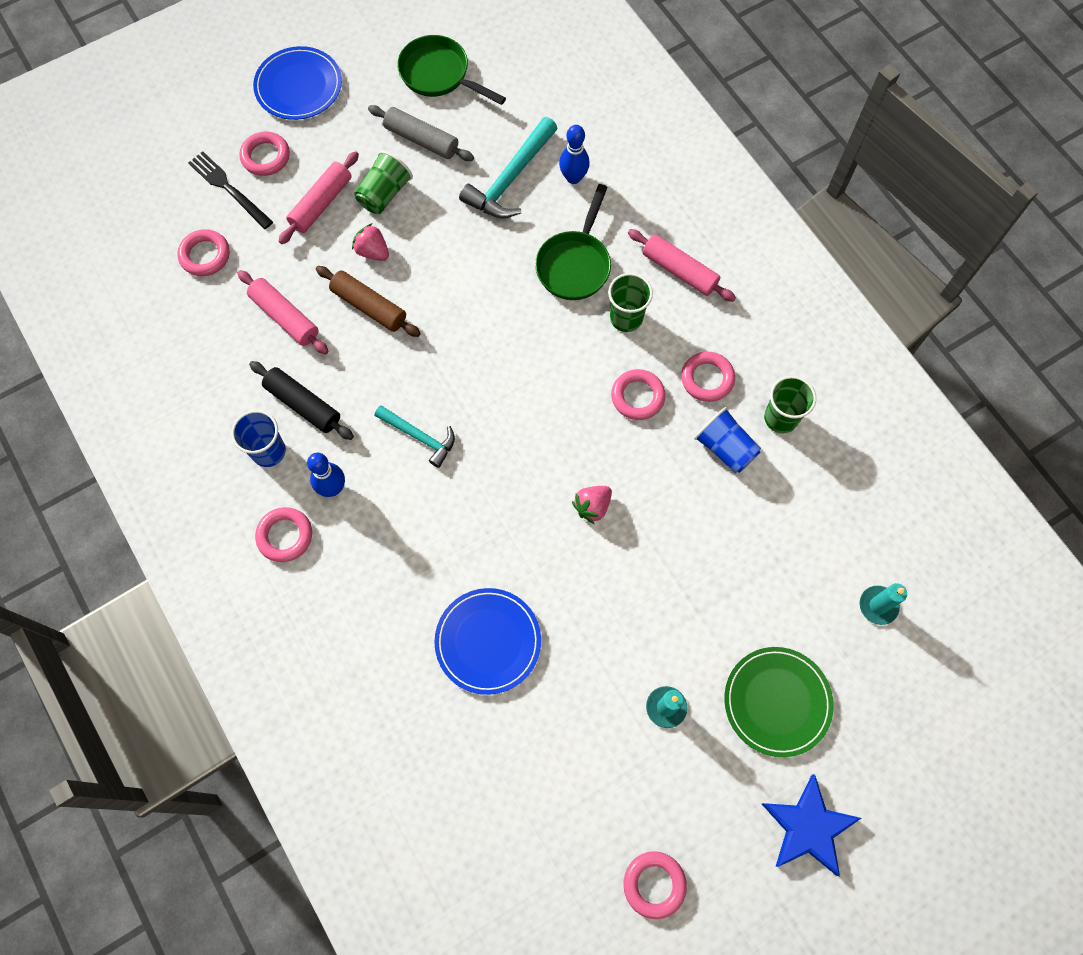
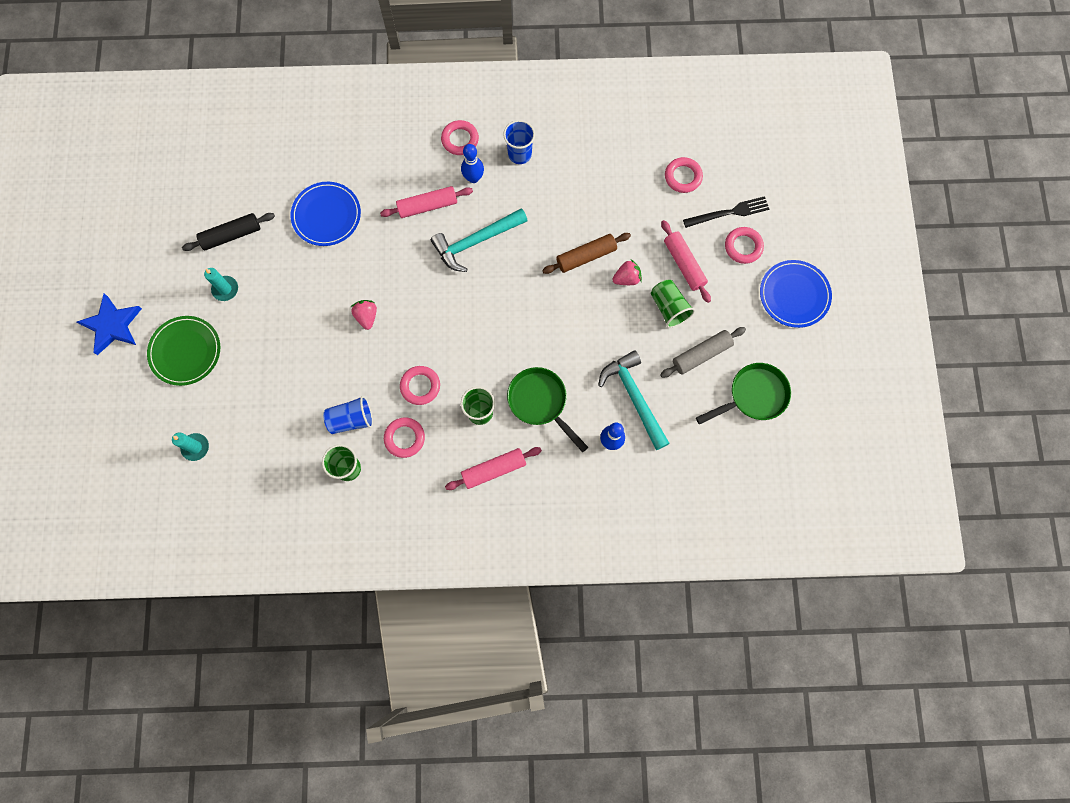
camera: 120 degrees right, 5 degrees up
pink rolling pin [238,270,329,354] -> pink rolling pin moved to [380,186,473,218]
black rolling pin [249,361,354,440] -> black rolling pin moved to [182,213,275,251]
turquoise hammer [375,405,455,468] -> turquoise hammer [431,208,528,272], size x1.57
pink ring [624,851,687,919] -> none

